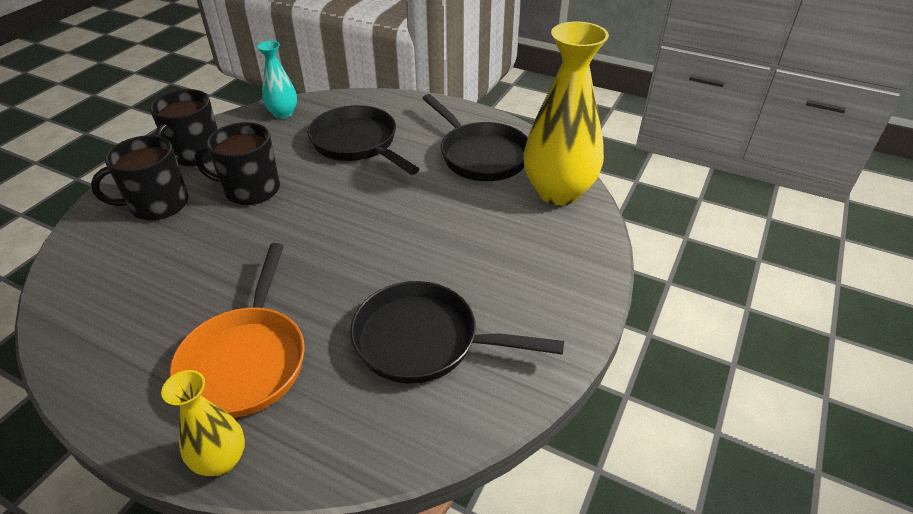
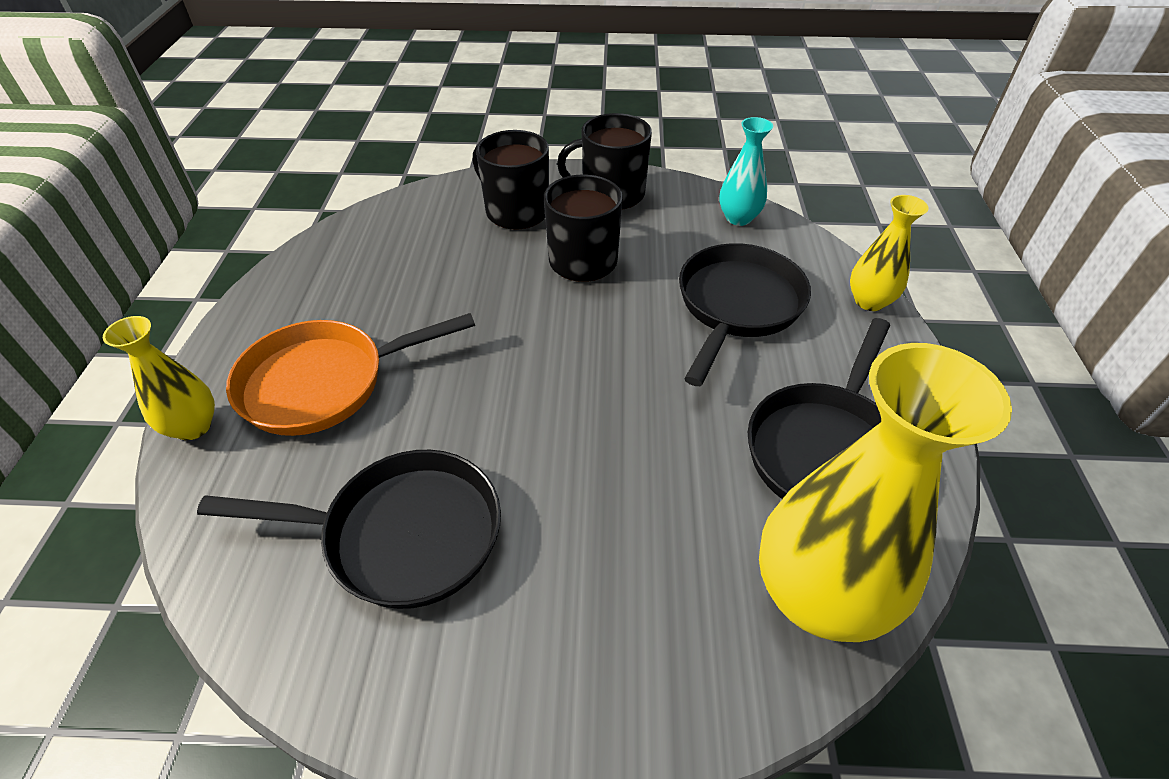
camera: 65 degrees right, 5 degrees up
black pan [350,281,564,384] -> black pan turned 105 degrees clockwise [197,450,501,609]
none -> yellow vase [850,195,929,311]

